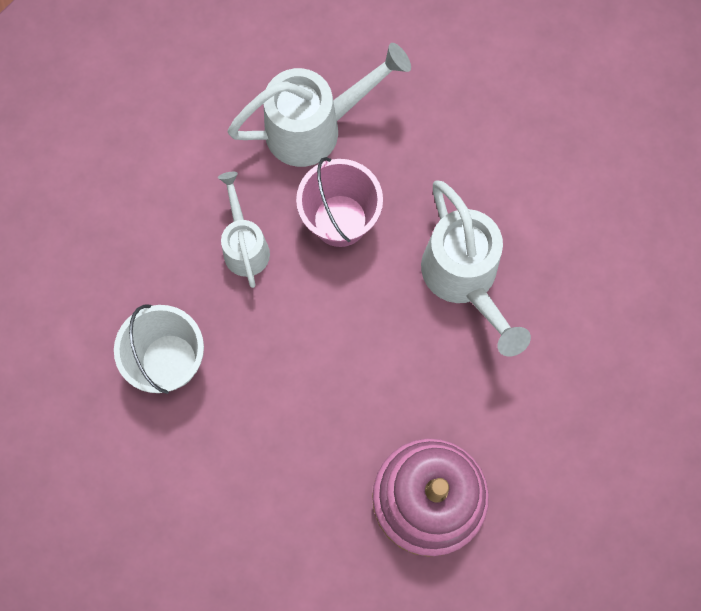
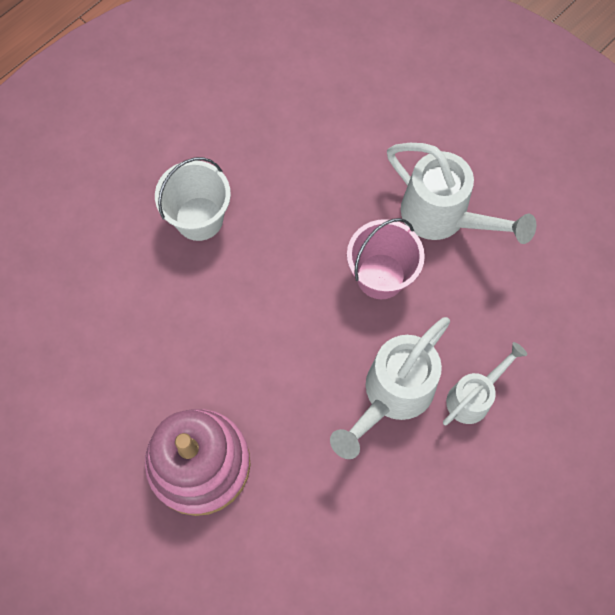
camera: 60 degrees right, 5 degrees down
white watering can [218,172,270,288] -> white watering can moved to [443,342,527,425]

